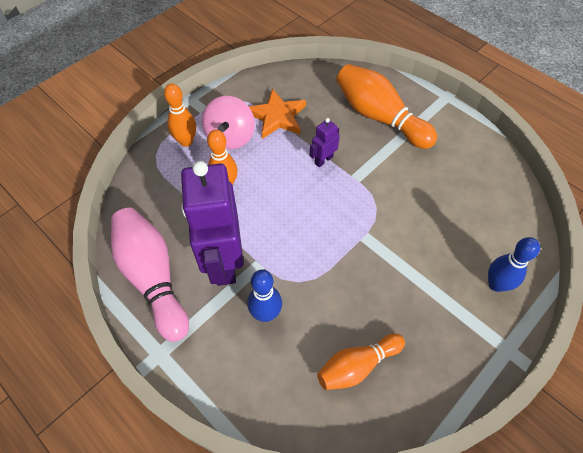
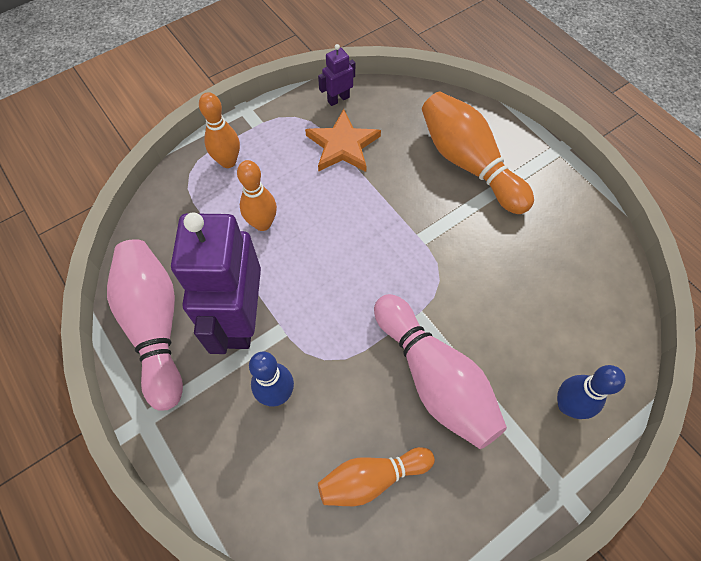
camera: 10 degrees right, 5 degrees up
pink spinning top [202,96,255,150] -> none
purple robot [310,118,340,167] -> purple robot moved to [318,44,355,106]
none -> pink bowling pin [374,294,507,449]

